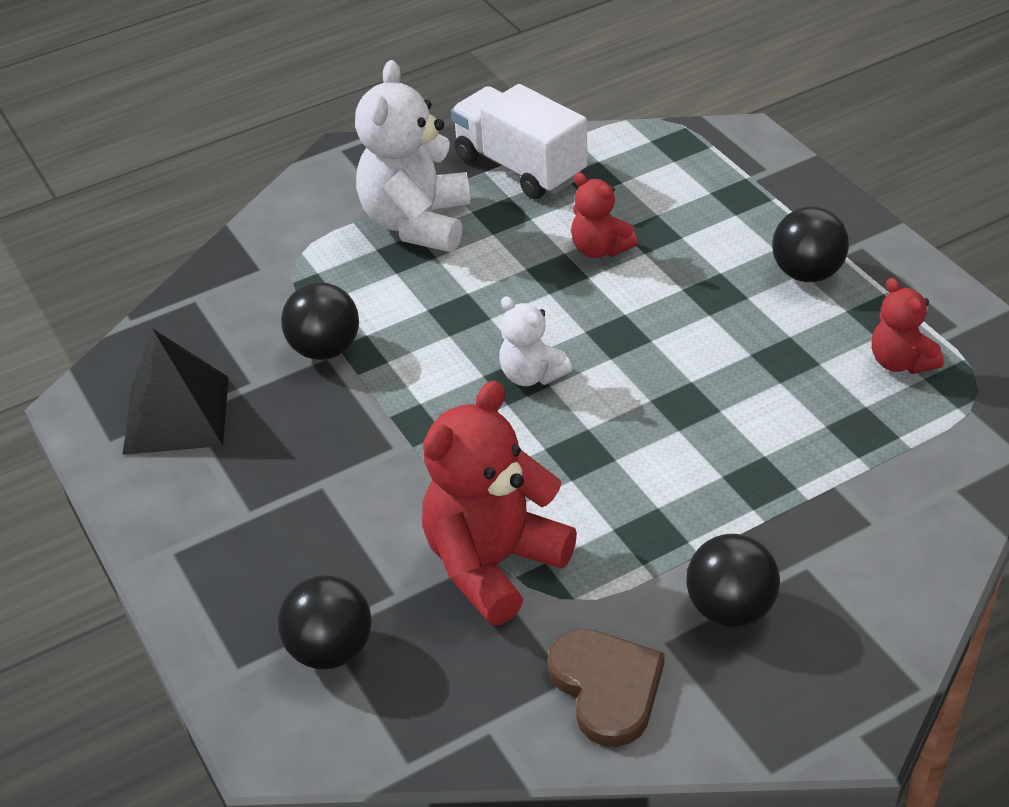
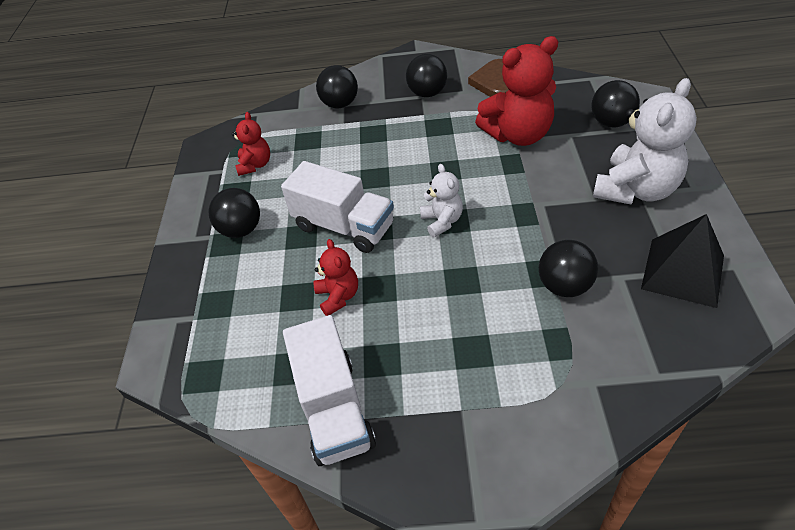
camera: 150 degrees left, 5 degrees up
white teddy bear [355,60,470,252] -> white teddy bear moved to [593,78,697,205]
none -> white truck [281,161,394,253]
none -> black ball [316,65,358,108]

